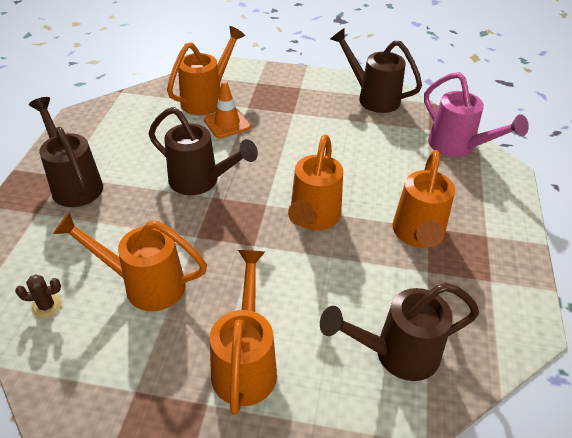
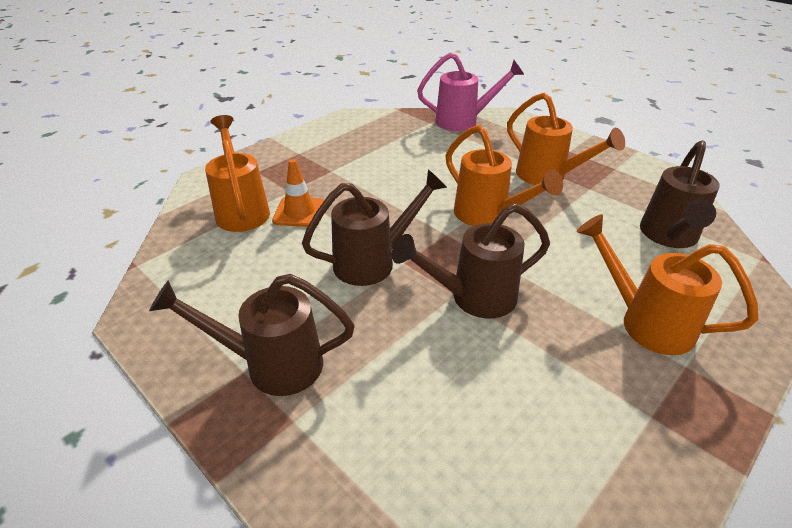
camera: 55 degrees left, 5 degrees down
brown cactus [15,274,62,318] -> none
orange watering can [53,212,207,311] -> none
brown watering can [330,28,422,113] -> brown watering can moved to [392,203,550,318]

